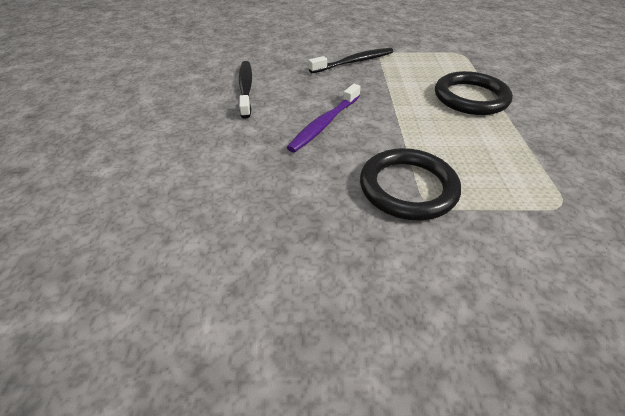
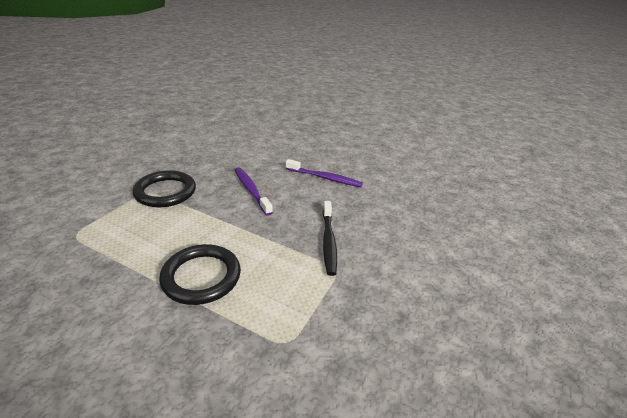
camera: 115 degrees right, 10 degrees down
black toothbrush [239,61,252,119] -> purple toothbrush [286,159,363,187]

